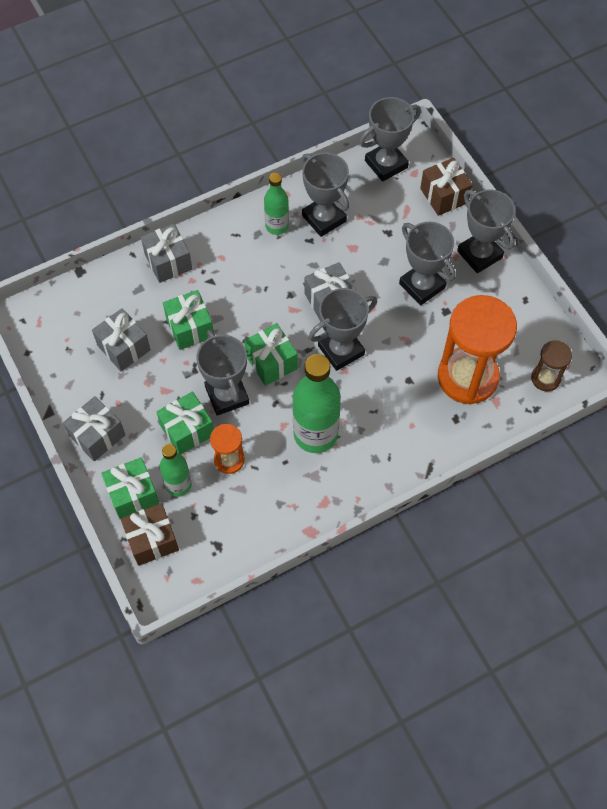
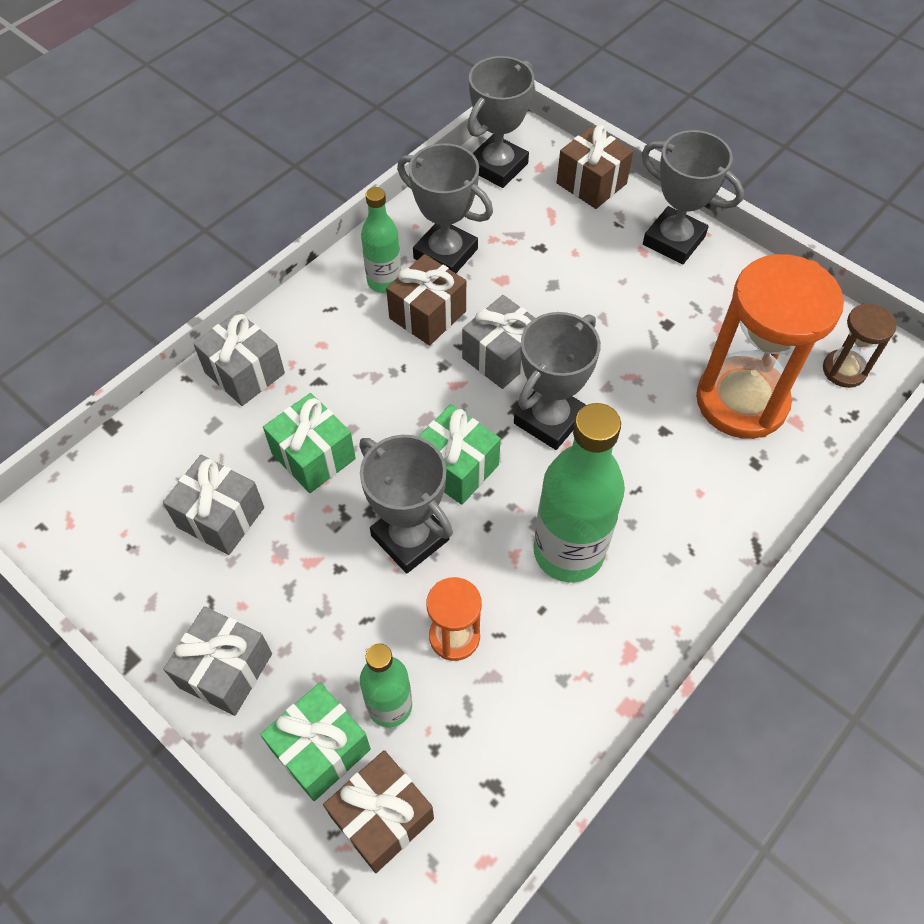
camera: 20 degrees left, 5 degrees down
green gift [157,392,214,455] -> none
grey trophy [399,222,456,305] -> none
none -> brown gift [386,254,466,346]

